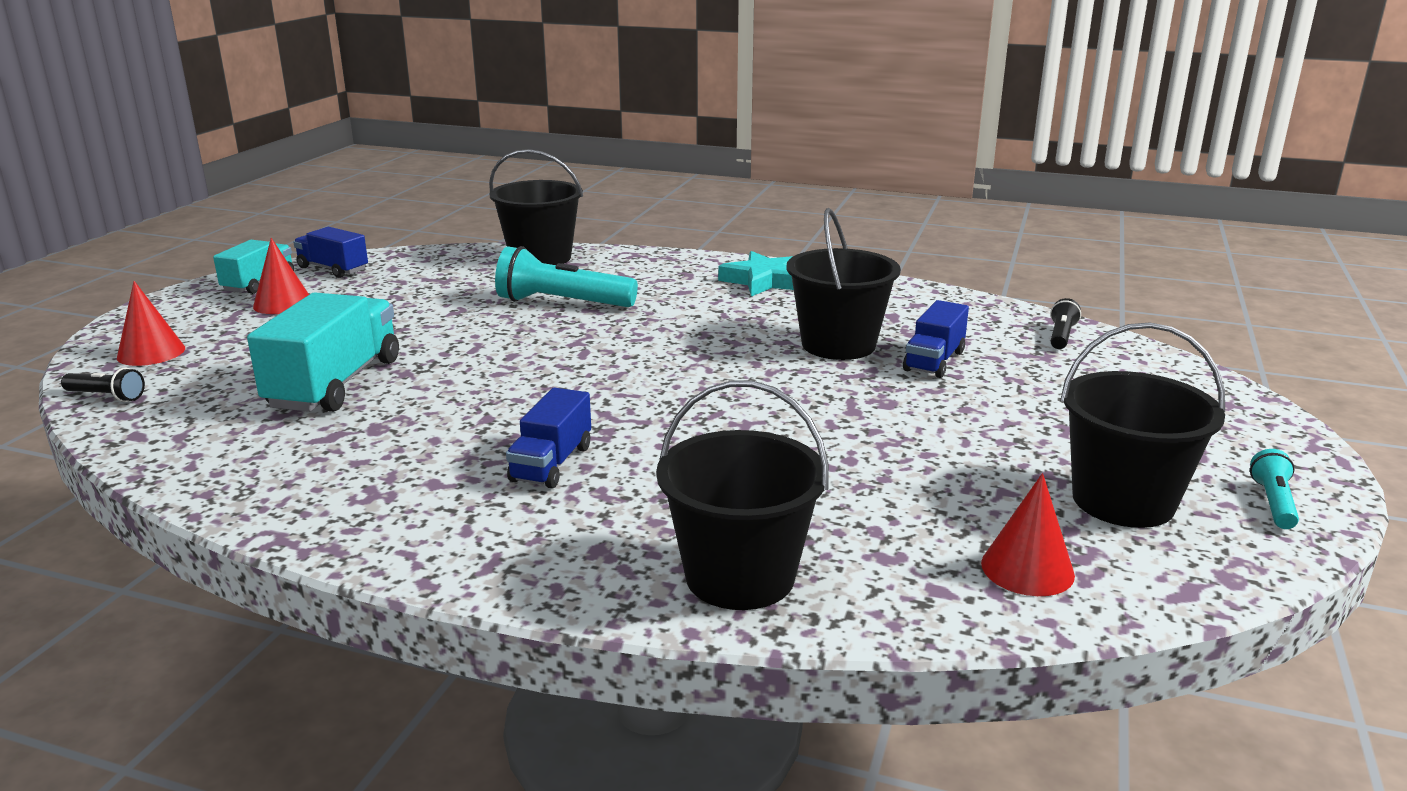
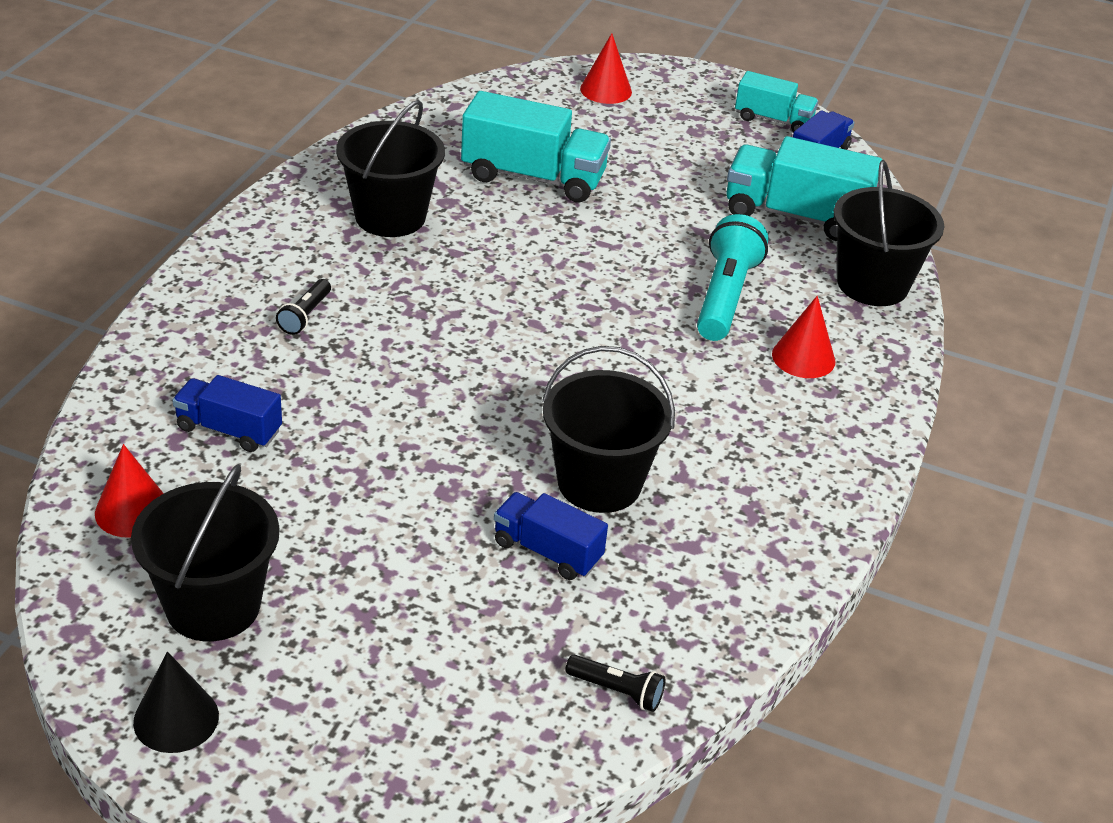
camera: 90 degrees right, 15 degrees up
black flashlight [61,368,145,402] -> black flashlight moved to [276,279,331,335]
red cone [253,238,309,314] -> red cone moved to [772,296,835,378]
blue truck [506,387,591,488] -> blue truck moved to [172,375,282,452]
black bucket [656,380,829,610] -> black bucket moved to [336,100,445,237]
turquoise star [718,251,794,297] -> none
turquoise flashlight [1250,449,1299,529] -> black cone [133,652,219,753]
none -> turquoise truck [726,136,882,241]

